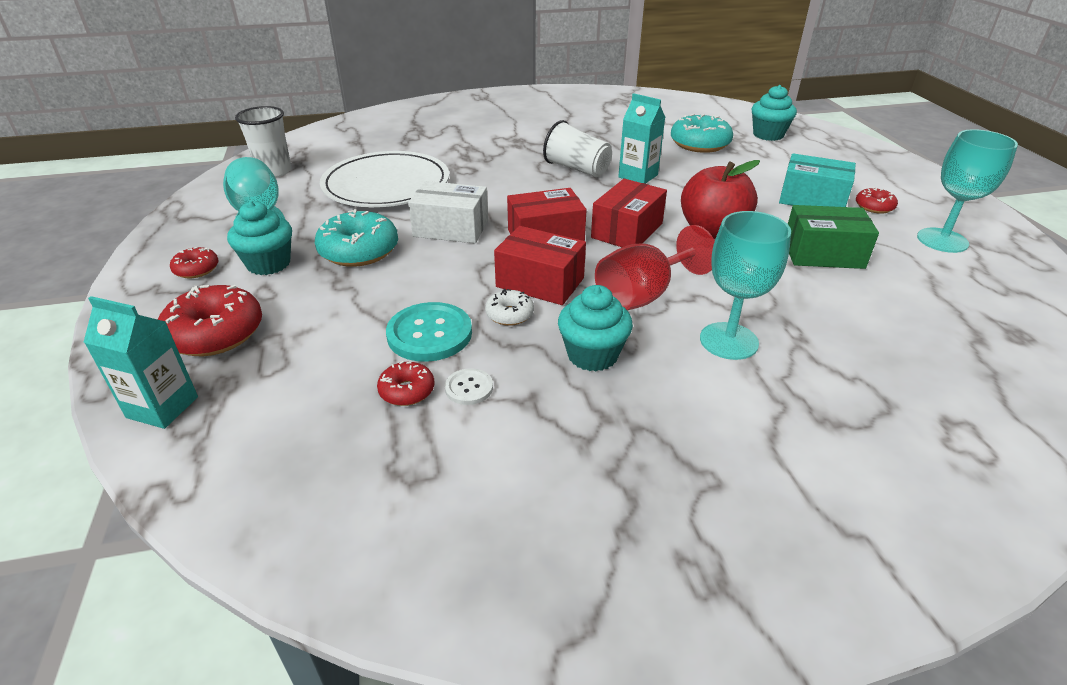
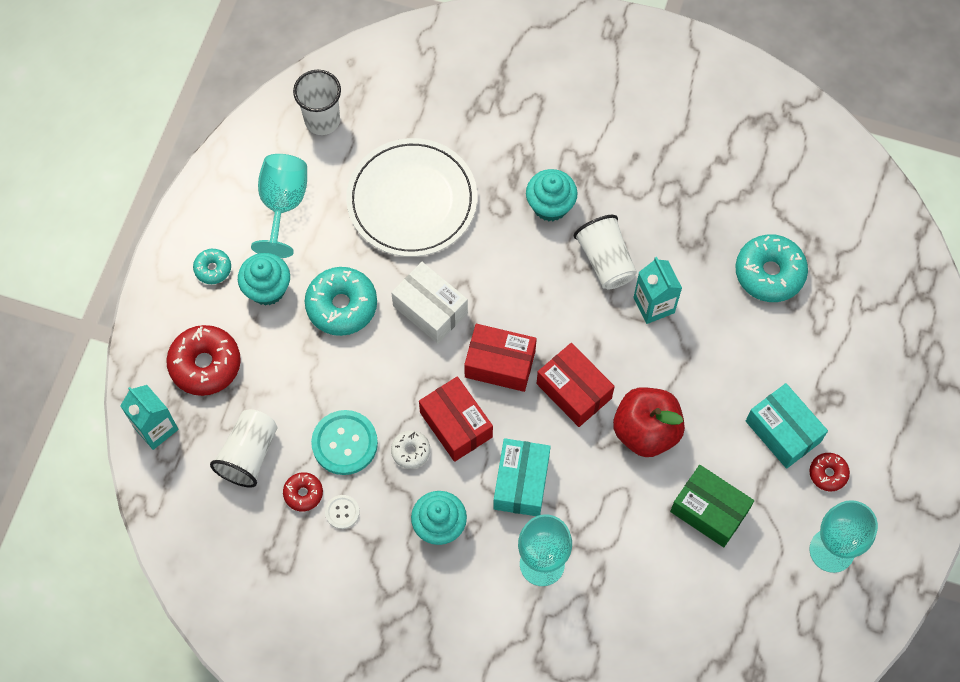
camera: 30 degrees right, 30 degrees up
red donut [170,247,219,278] -> turquoise donut [193,249,231,284]
red box [591,179,667,247] -> red box turned 75 degrees clockwise [537,343,615,427]
red goblet [595,225,715,310] -> turquoise box [493,438,551,516]
turquoise cupcake [751,85,797,141] -> turquoise cupcake moved to [526,169,578,221]
none -> white cup [210,409,278,488]

